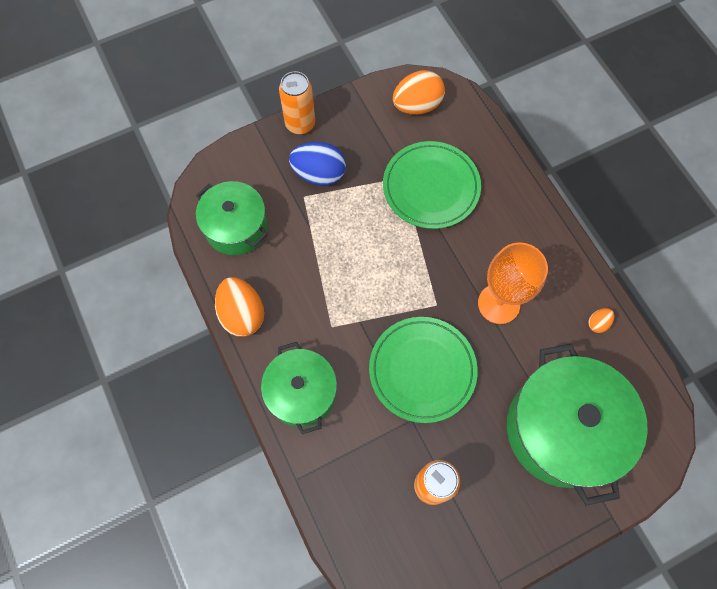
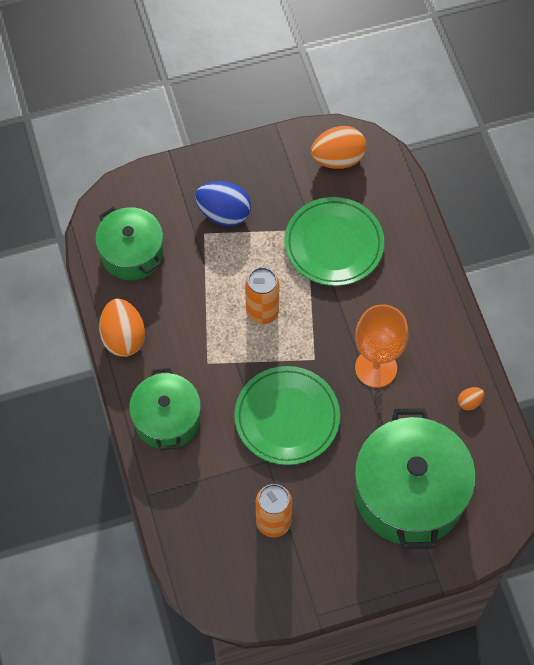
camera: 10 degrees right, 5 degrees down
orange can [279,71,315,135] -> orange can moved to [245,267,279,325]

